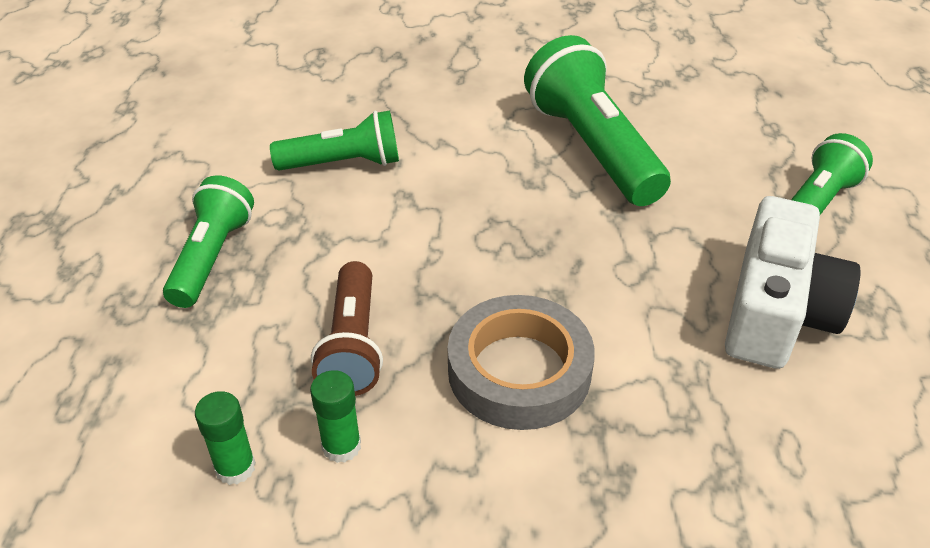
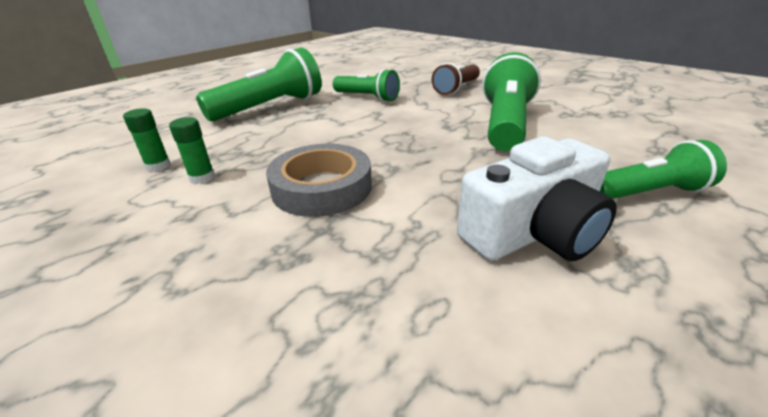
camera: 40 degrees right, 10 degrees down
green flashlight [163,175,254,308] -> green flashlight [196,47,322,122], size x1.59
brown flashlight [311,261,383,396] -> brown flashlight moved to [432,63,480,95]

